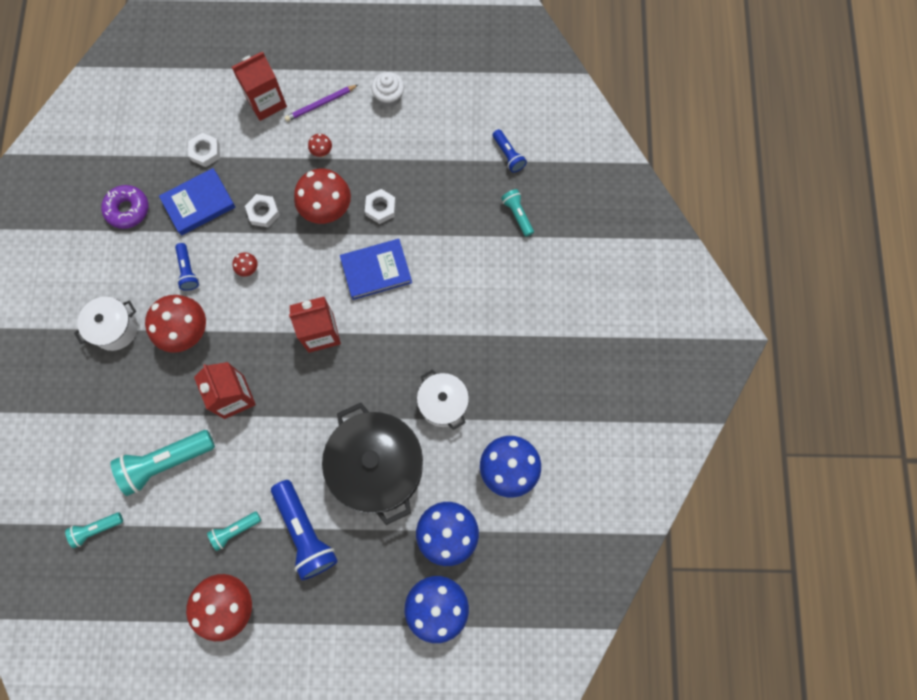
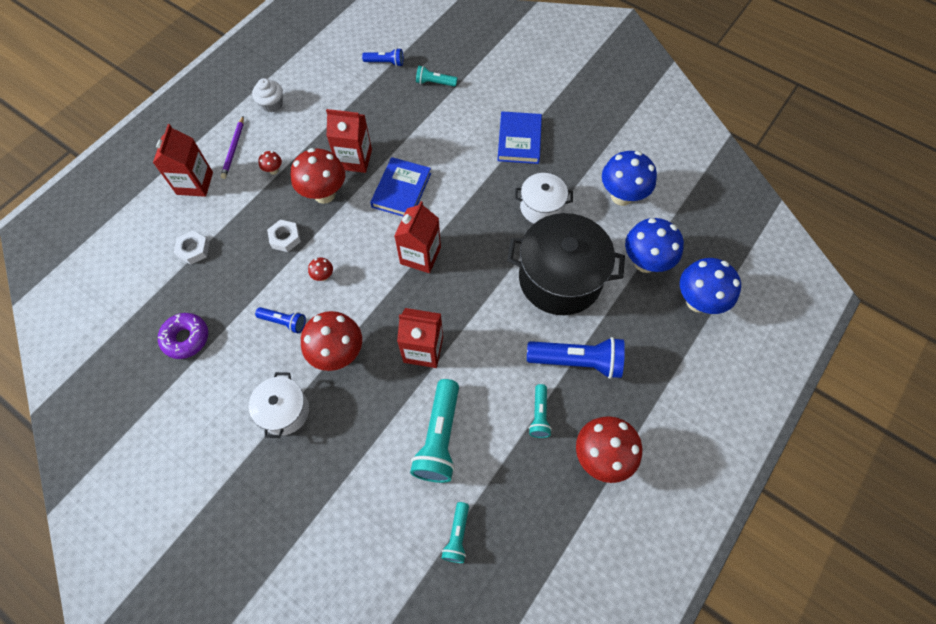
camera: 55 degrees left, 10 degrees down
blue book [159,168,235,235] -> blue book moved to [497,111,542,164]
white nut [365,189,396,224] -> red carton [326,109,372,173]

